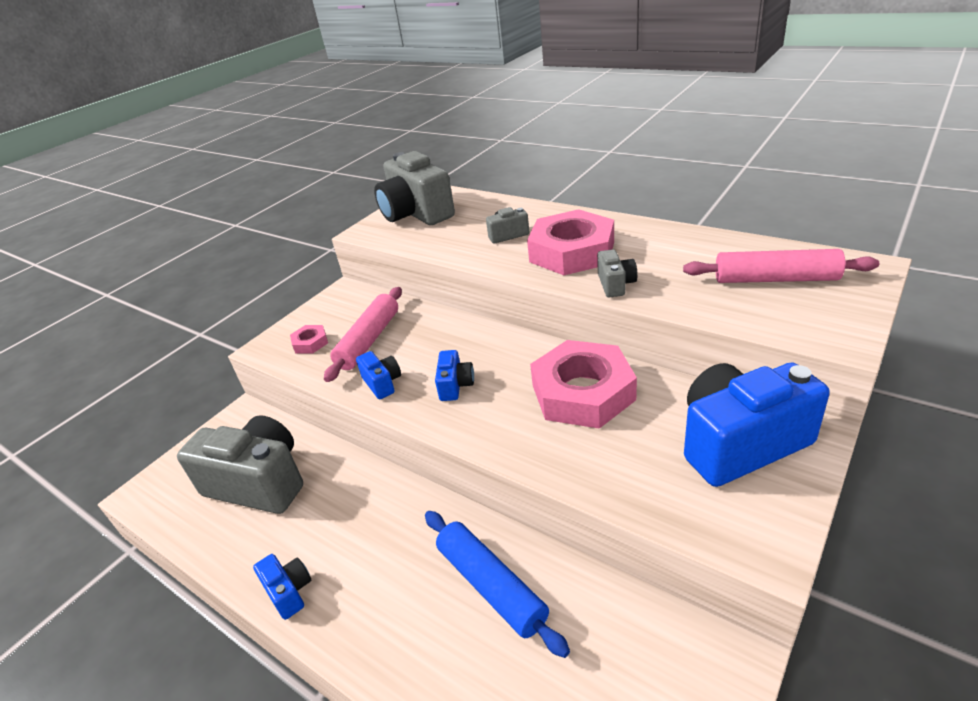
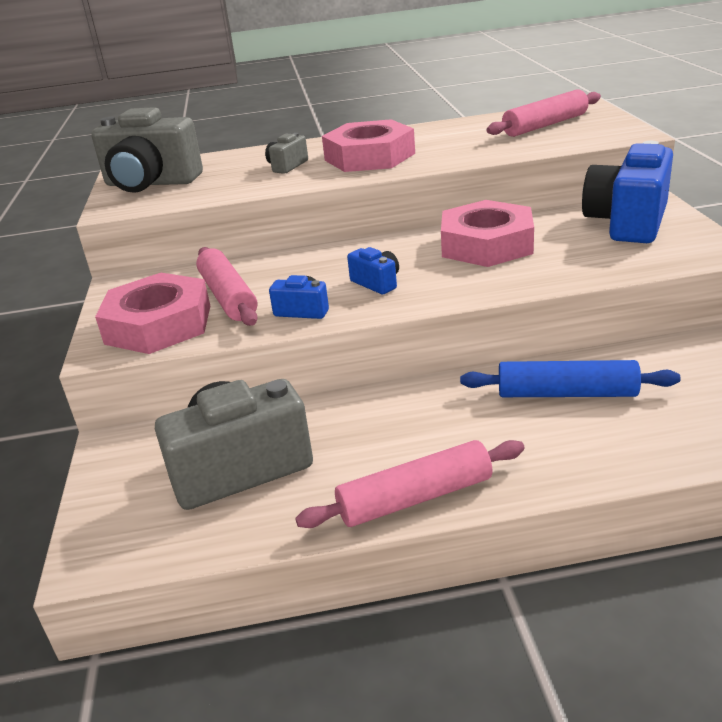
camera: 45 degrees left, 5 degrees down
blue camera [253,554,311,620] -> pink rolling pin [295,440,525,528]
pink nut [290,325,328,353] -> pink nut [95,273,210,354], size x2.28
grey camera [597,249,638,298] -> none

